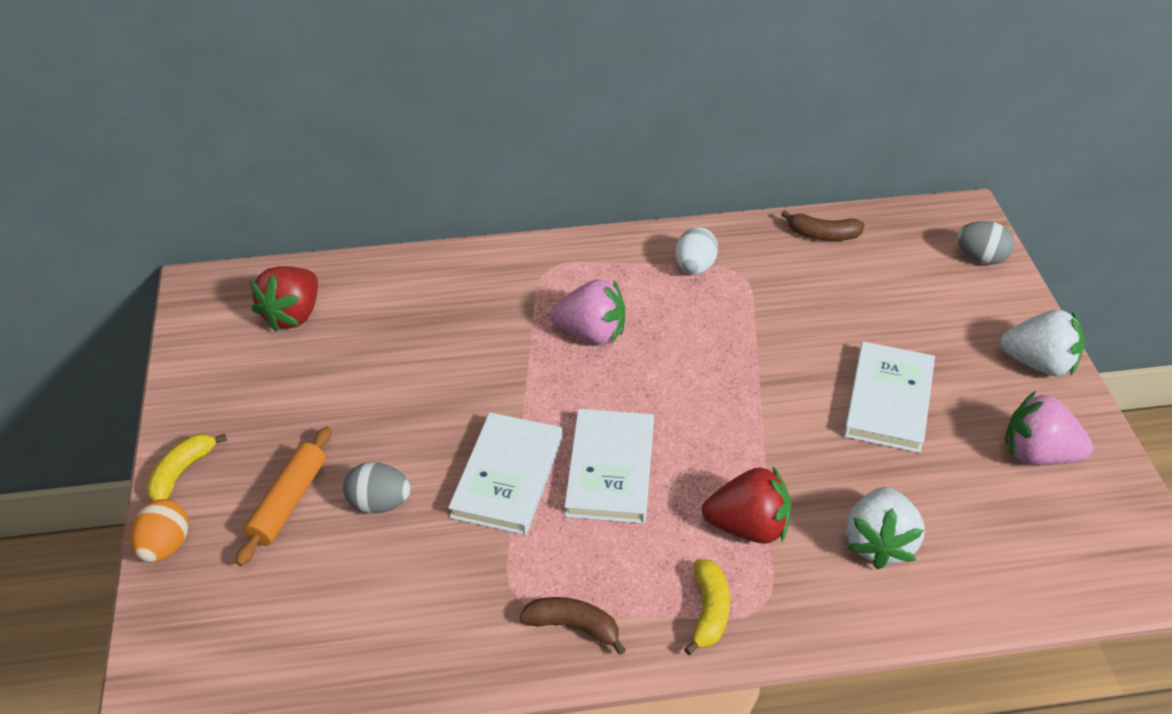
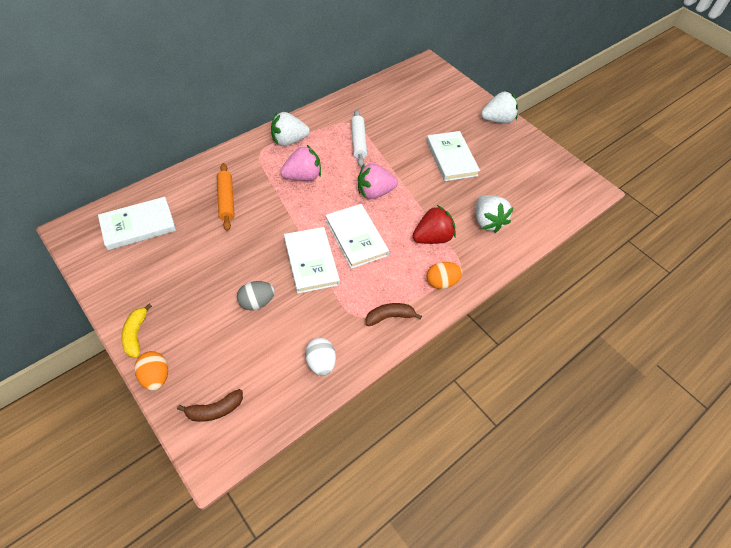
camera: 35 degrees left, 10 degrees up
orange rolling pin [236,427,331,566] -> orange rolling pin moved to [217,163,235,231]
red strawberry [250,266,318,331] -> white book [98,197,176,250]
white egg [675,227,718,275] -> white egg moved to [305,338,336,376]
yellow banana [684,559,730,655] -> orange egg [427,262,462,289]
brown banana [781,210,865,241] -> brown banana moved to [177,389,243,422]
grey egg [957,221,1015,264] -> none
pink strawberry [1005,391,1094,465] -> pink strawberry moved to [358,163,398,199]
none -> white strawberry [271,112,310,146]
none -> white rolling pin [351,110,367,167]

